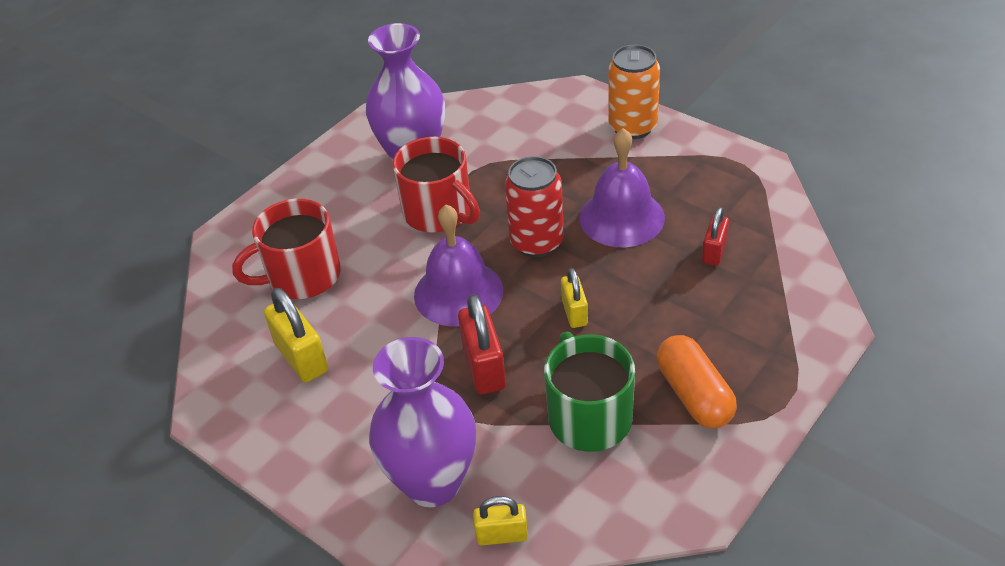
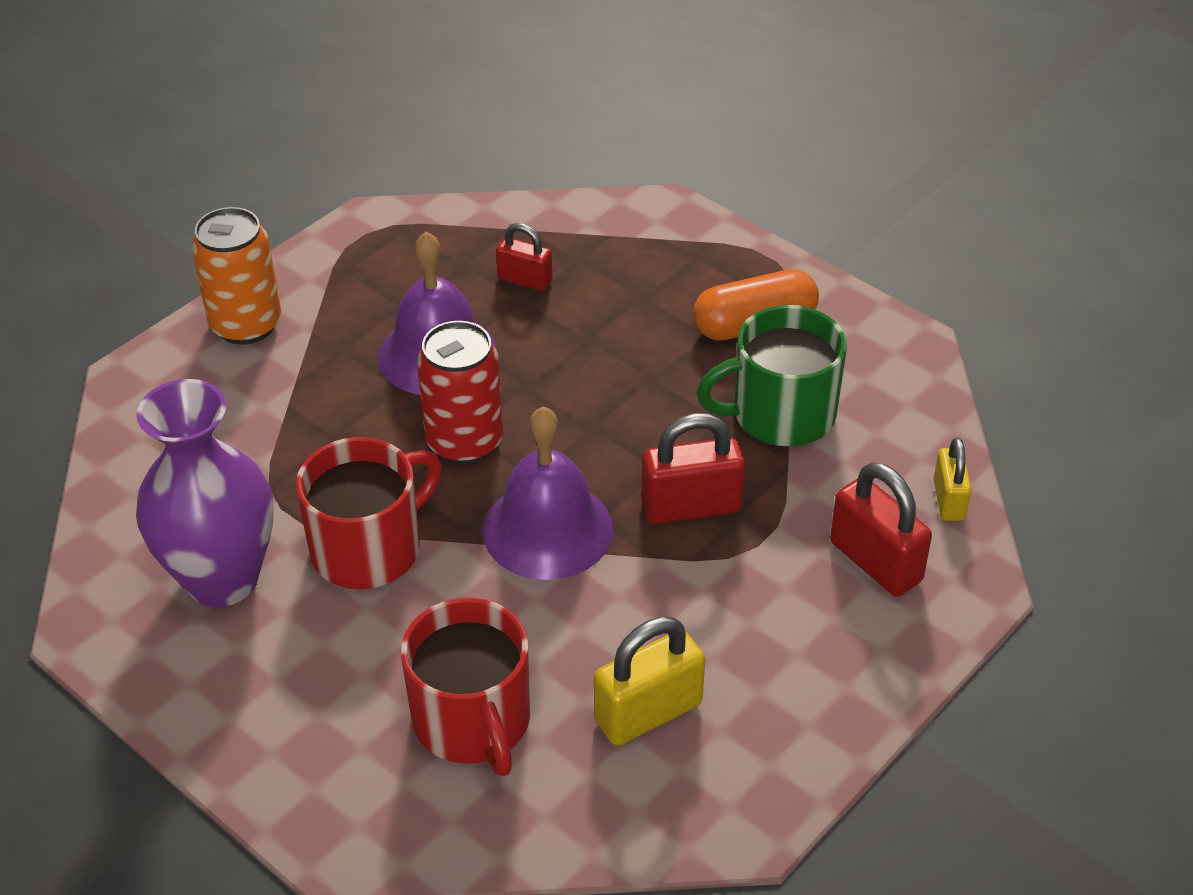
camera: 90 degrees left, 0 degrees up
purple vase [369,337,476,507] -> red padlock [830,462,932,596]
yellow padlock [561,268,588,328] -> none

